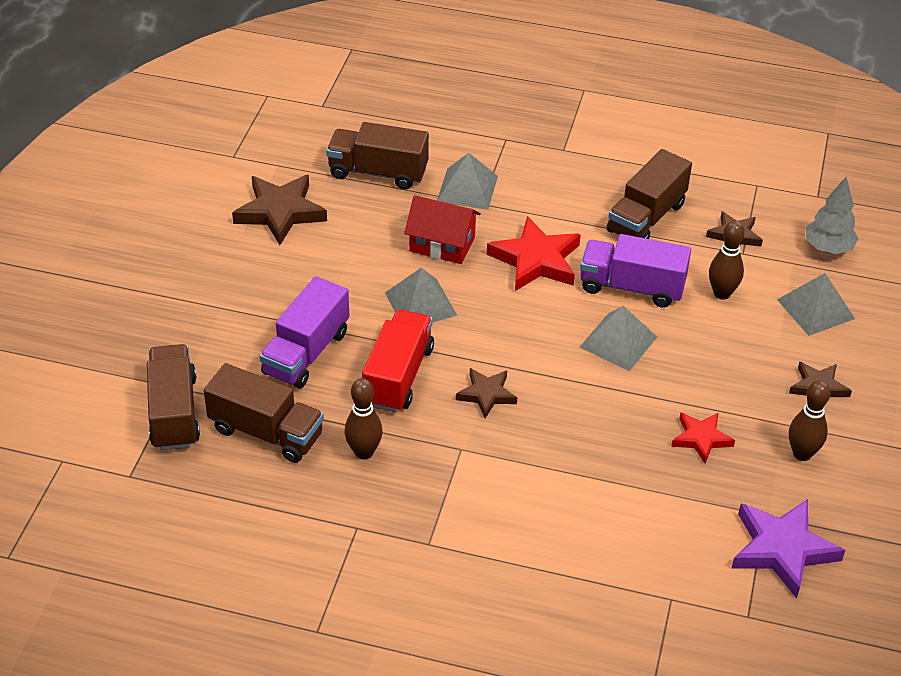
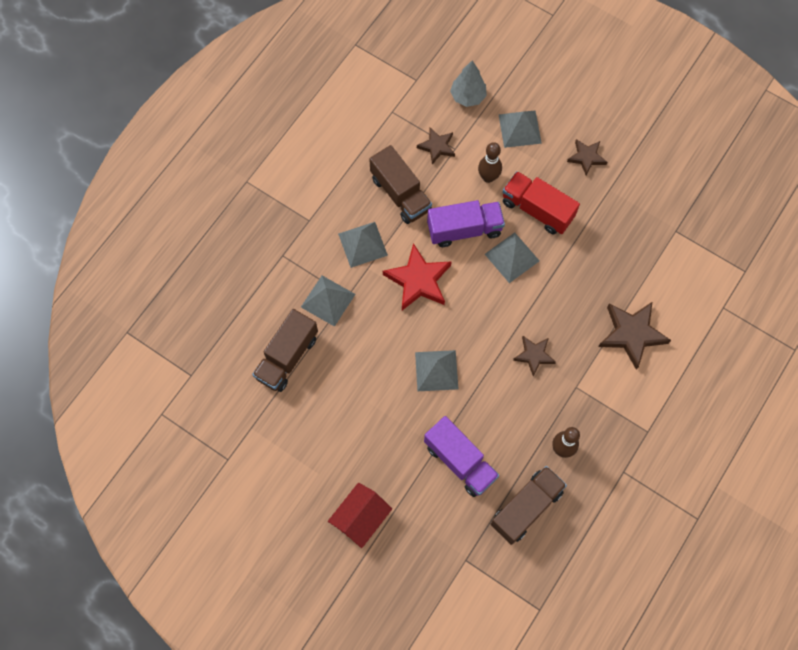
camera: 70 degrees left, 25 degrees up
brown truck [147,344,200,450] -> none
brown star [232,175,327,245] -> brown star moved to [598,302,671,370]
red truck [362,309,434,412] -> red truck moved to [503,171,580,234]
red house [404,195,481,264] -> red house moved to [328,483,392,548]
purple truck [580,234,691,308] -> purple truck turned 135 degrees counterclockwise [427,200,505,247]
red star [671,412,735,464] -> none
purple star [732,499,845,599] -> none
brown bowling pin [789,380,830,461] -> none
none -> grey pyramid [338,222,388,268]

